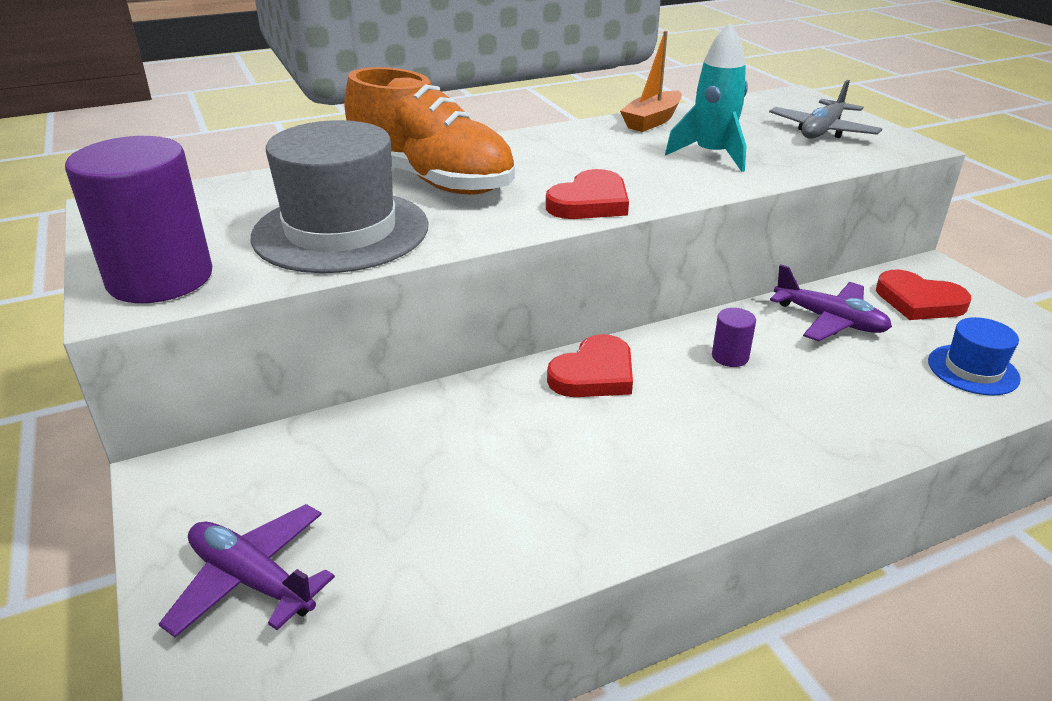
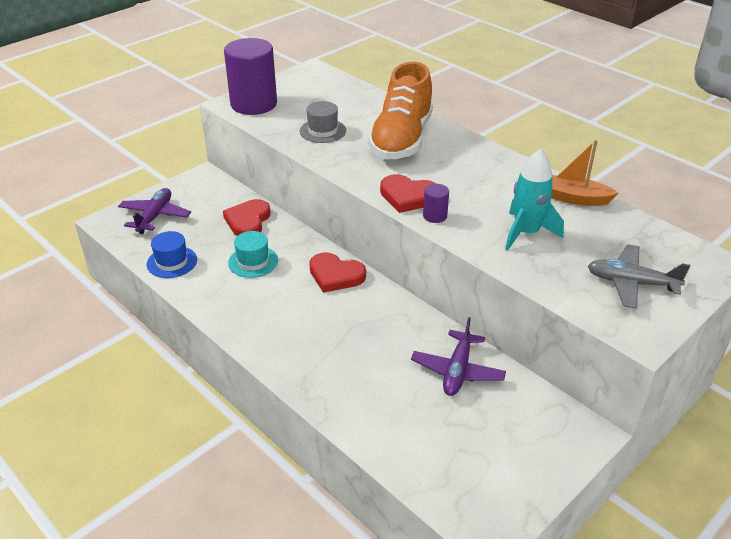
camera: 70 degrees right, 5 degrees up
grey hat [251,120,428,273] -> grey hat [300,101,346,143], size x0.50
purple cylinder [712,308,756,367] -> purple cylinder moved to [423,184,449,223]
red heart [876,270,971,320] -> red heart moved to [223,199,271,236]
blue hat [928,317,1021,396] -> blue hat moved to [147,231,197,278]
none -> turquoise hat [228,231,278,278]

